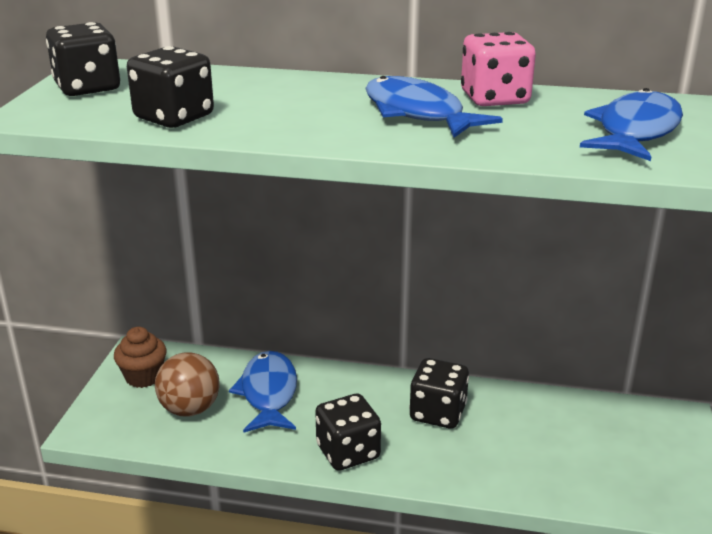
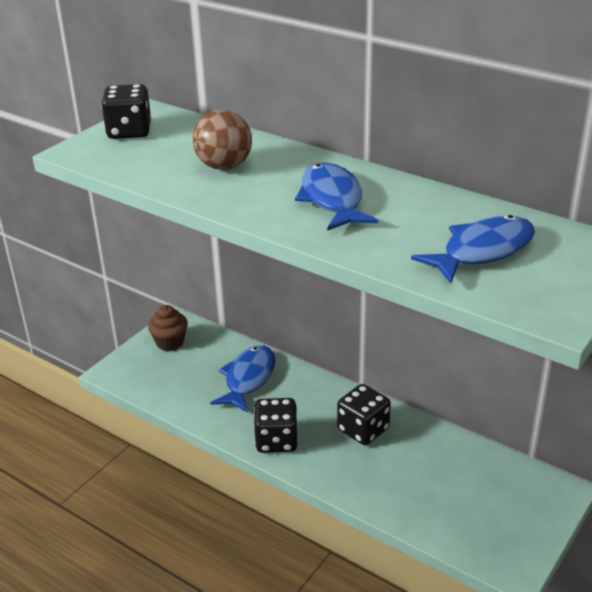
camera: 25 degrees right, 5 degrees up
black dice [127,46,214,128] -> none
brown ball [155,352,220,416] -> brown ball moved to [193,110,252,170]
pink dice [461,32,536,106] -> none

